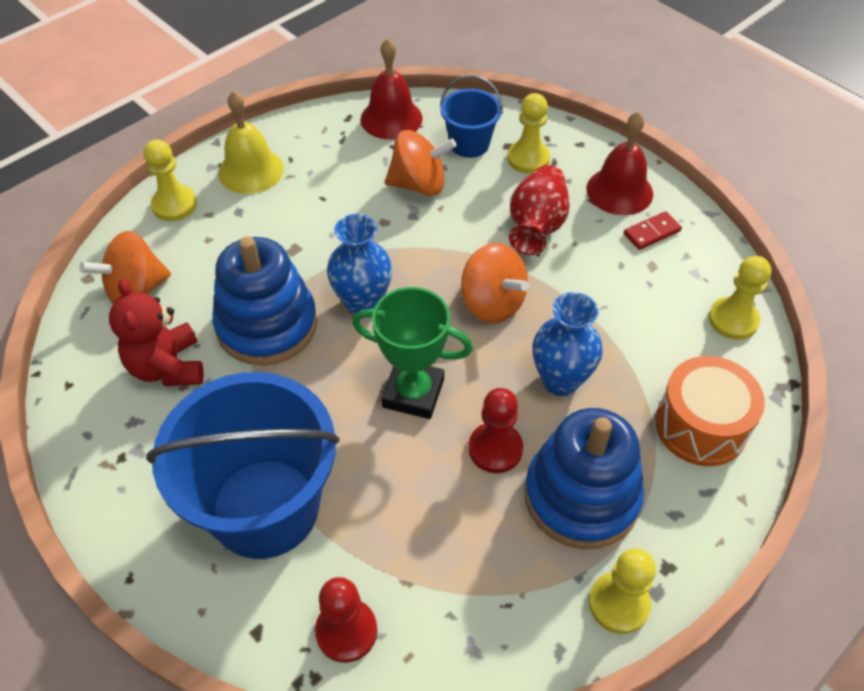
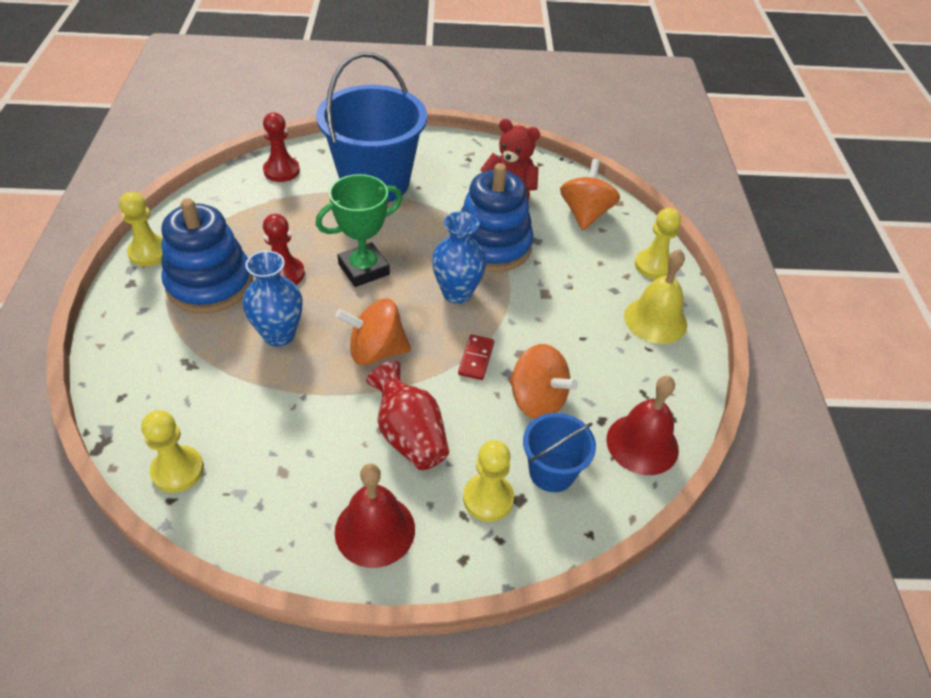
camera: 130 degrees right, 5 degrees down
orange spinning top [385,130,457,196] -> orange spinning top turned 90 degrees counterclockwise [509,344,578,419]
red domino [624,211,682,250] -> red domino moved to [458,335,494,380]
orange drum [655,356,765,466] -> none

